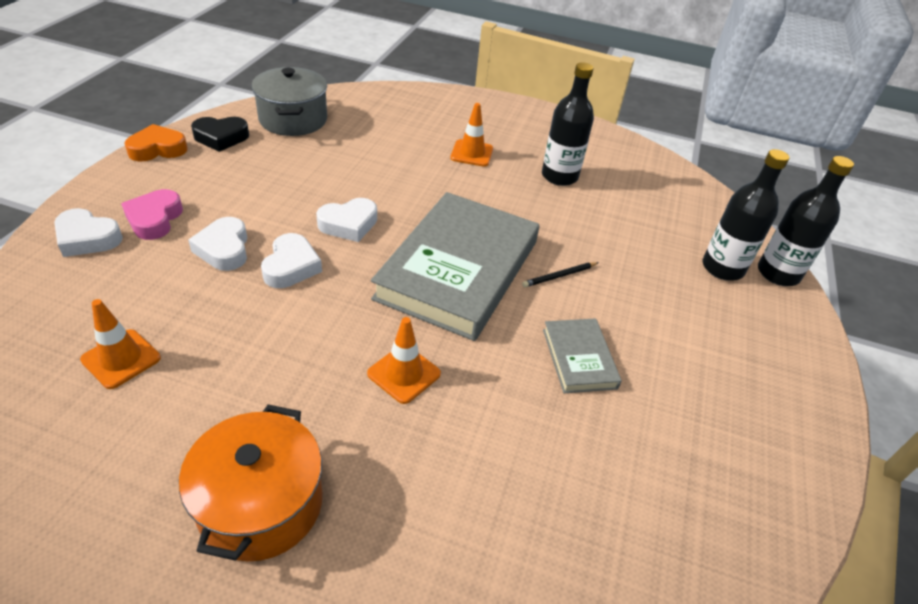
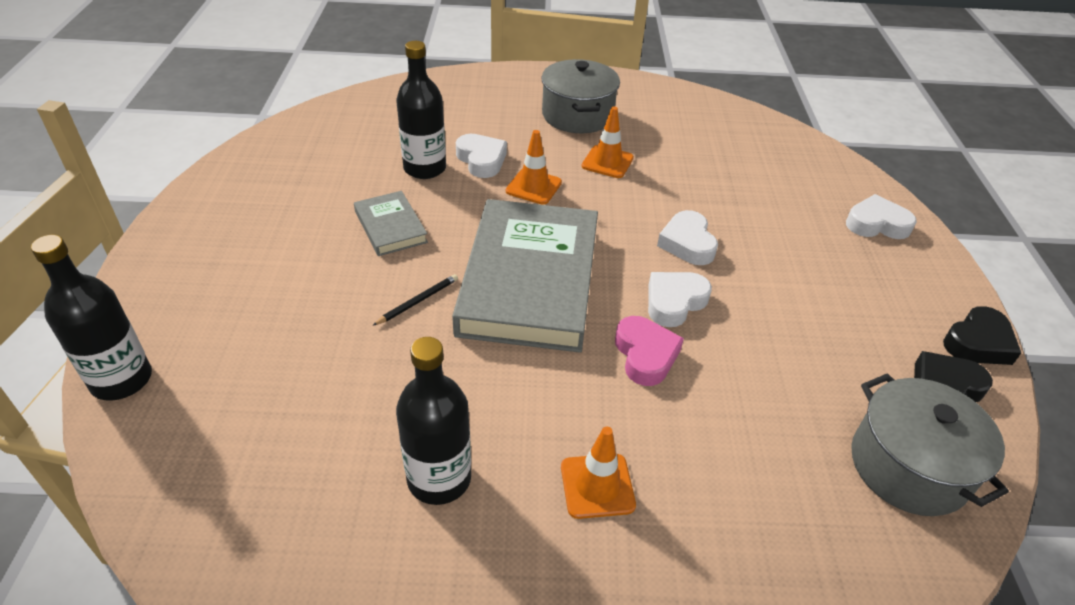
camera: 165 degrees right, 0 degrees up
orange traffic cone [80,299,161,389] -> orange traffic cone moved to [582,106,634,178]
pink heart [121,189,183,240] -> pink heart moved to [615,316,684,386]
orange heart [124,124,188,161] -> black heart [943,306,1021,365]
orange pot [179,404,322,562] -> grey pot [542,59,620,133]
white heart [188,217,247,271] -> white heart moved to [456,134,507,178]
black bottle [702,149,789,281] -> black bottle moved to [396,41,446,179]

